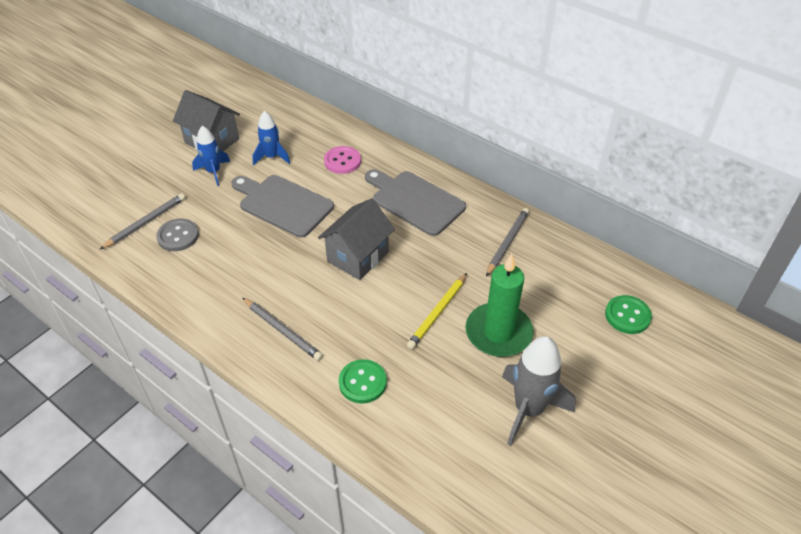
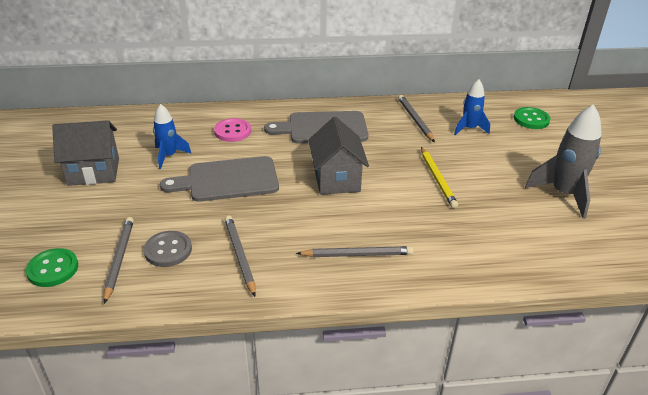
camera: 45 degrees left, 10 degrees down
blue rocket [192,126,230,186] -> blue rocket moved to [454,79,490,136]
green button [339,359,387,403] -> green button moved to [26,248,78,287]
green candle [465,254,533,357] -> none
none -> grey pencil [225,216,256,297]

